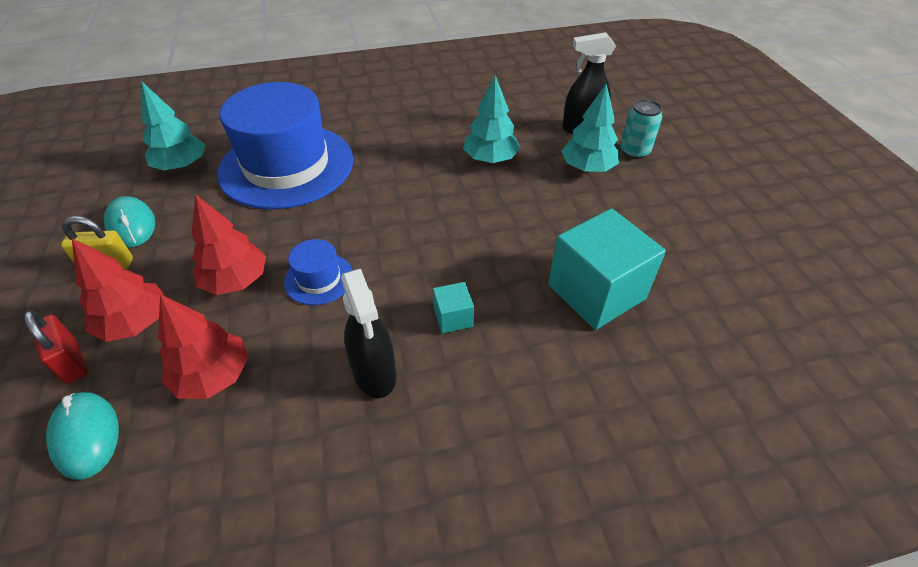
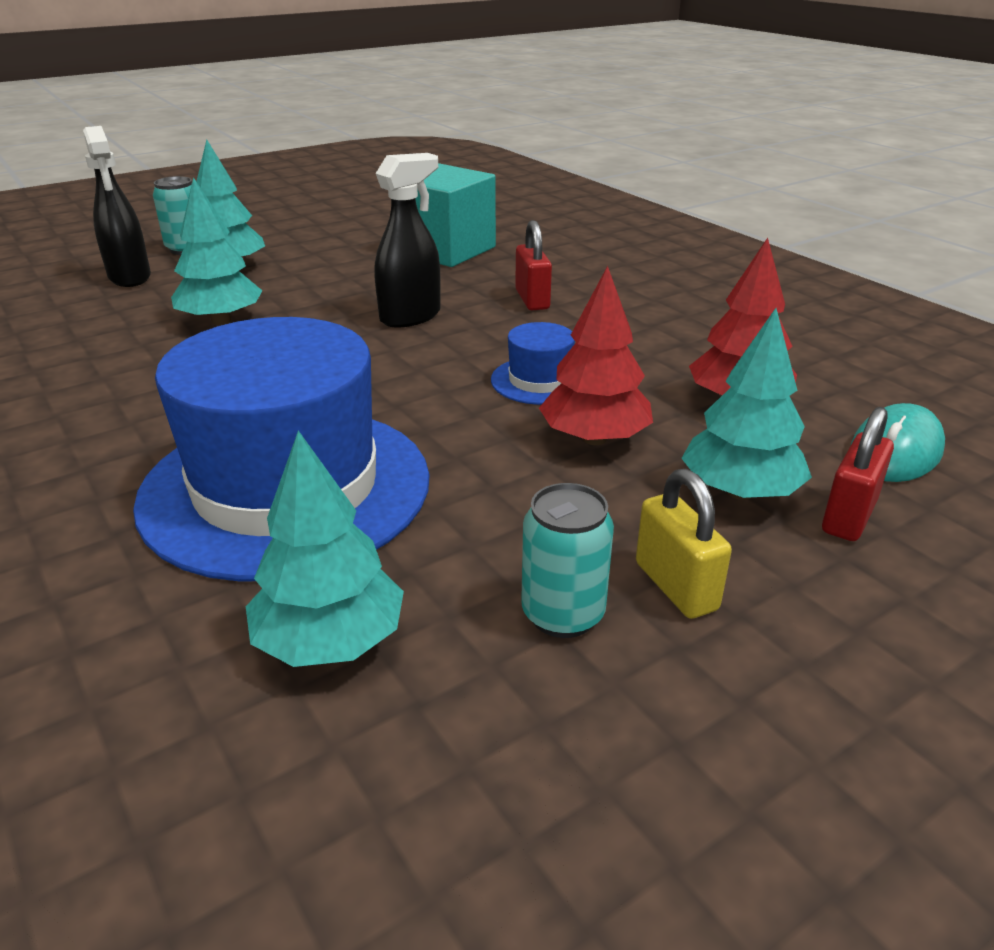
camera: 110 degrees left, 15 degrees down
red tree [72,238,166,342] -> turquoise tree [681,308,812,500]
turquoise mouse [104,196,155,247] -> turquoise can [521,483,614,638]
black spray bottle [341,269,396,398] -> black spray bottle moved to [374,153,441,328]
turquoise cube [433,282,474,334] -> red padlock [515,220,552,310]

